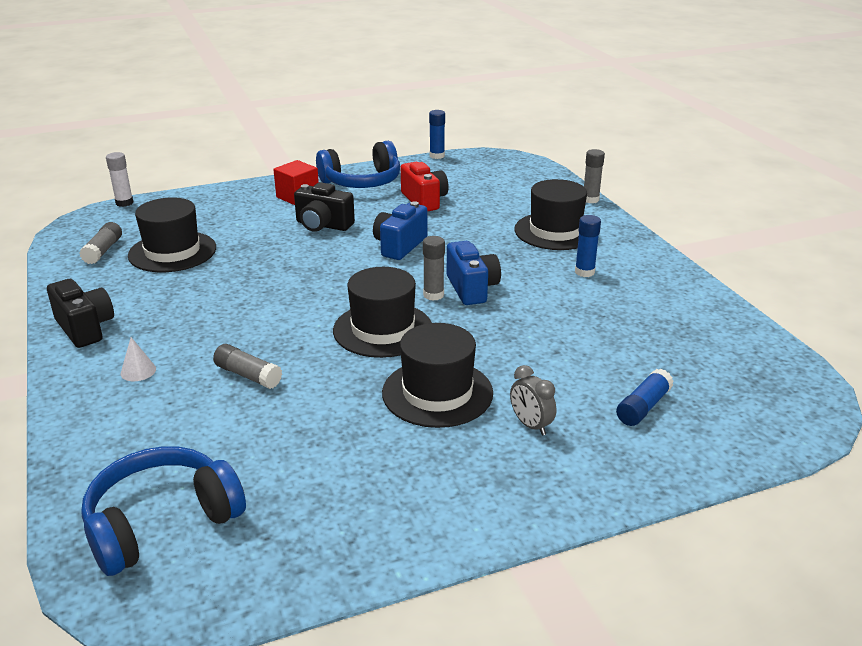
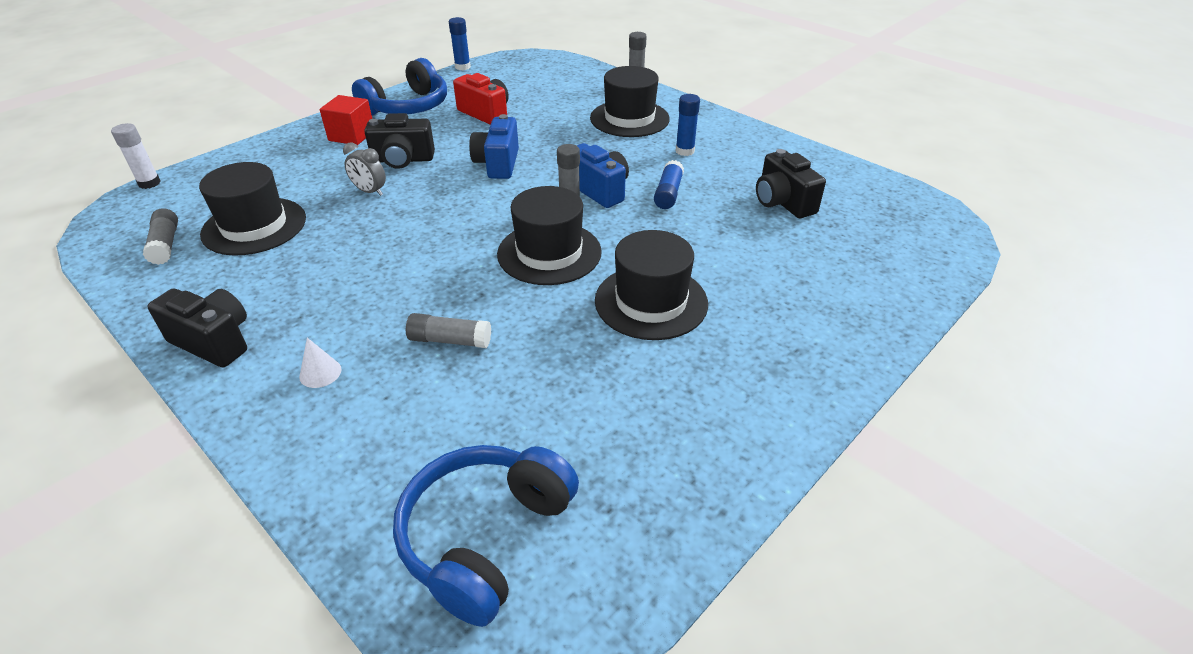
camera: 25 degrees left, 10 degrees up
grey clock [510,365,556,435] -> grey clock moved to [343,142,386,196]
blue glue stick [616,369,674,426] -> blue glue stick moved to [654,160,684,209]
none -> black camera [756,149,826,218]

